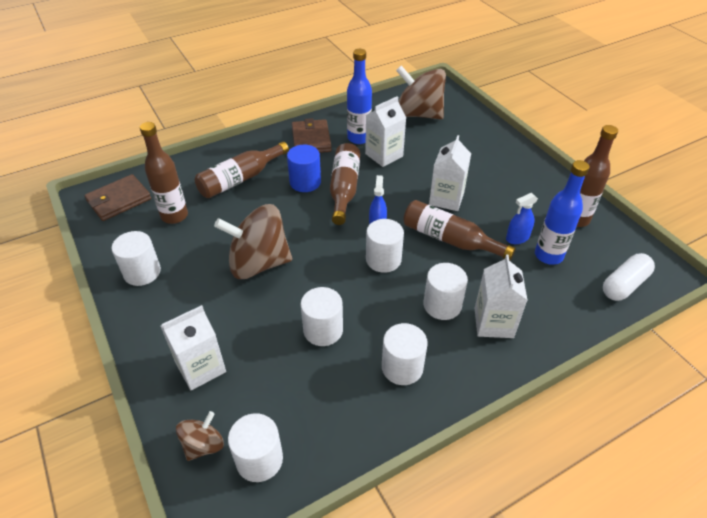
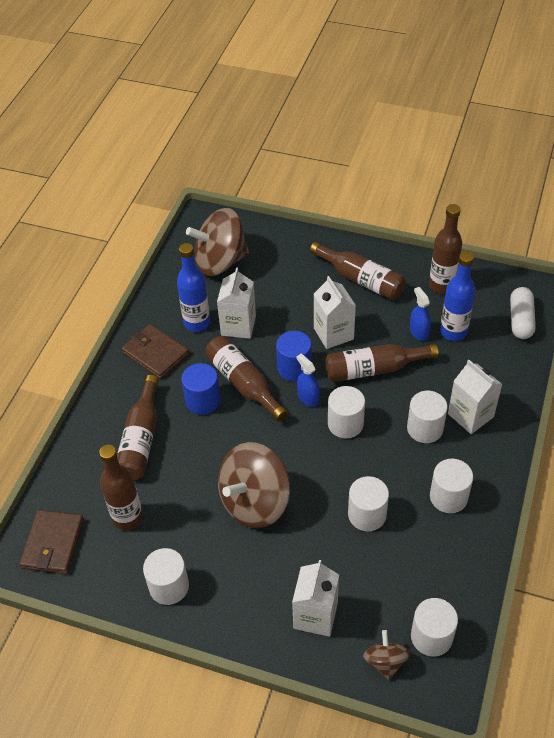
camera: 40 degrees left, 5 degrees up
blue spray bottle [506,193,538,244] -> blue spray bottle turned 135 degrees clockwise [410,287,431,341]
none -> blue cylinder [276,331,312,381]
none -> brown bottle [310,242,406,300]

